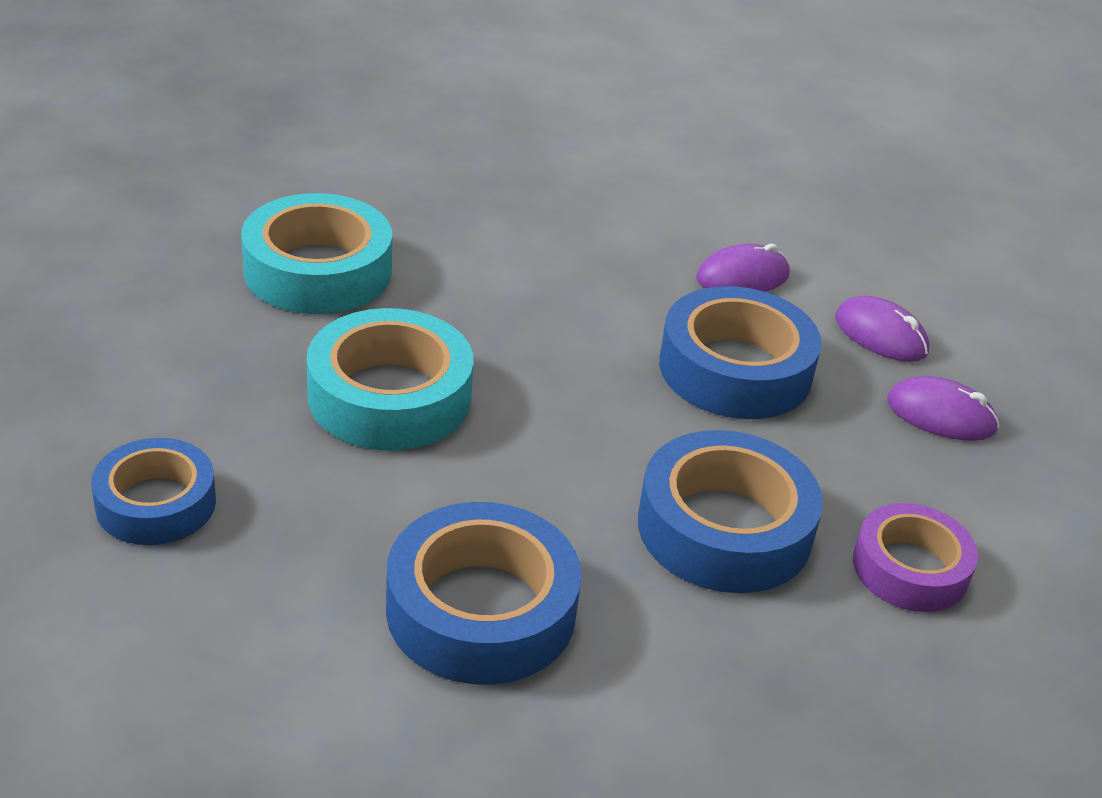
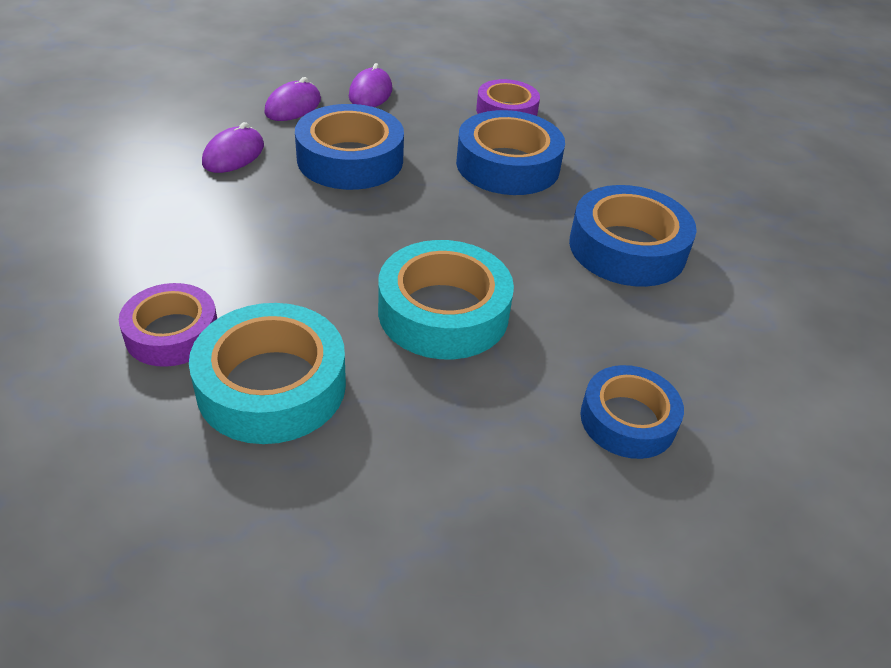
camera: 100 degrees left, 5 degrees up
purple mouse [696,243,790,292] -> purple mouse turned 60 degrees clockwise [202,122,264,173]
none -> purple tape [119,283,217,367]

